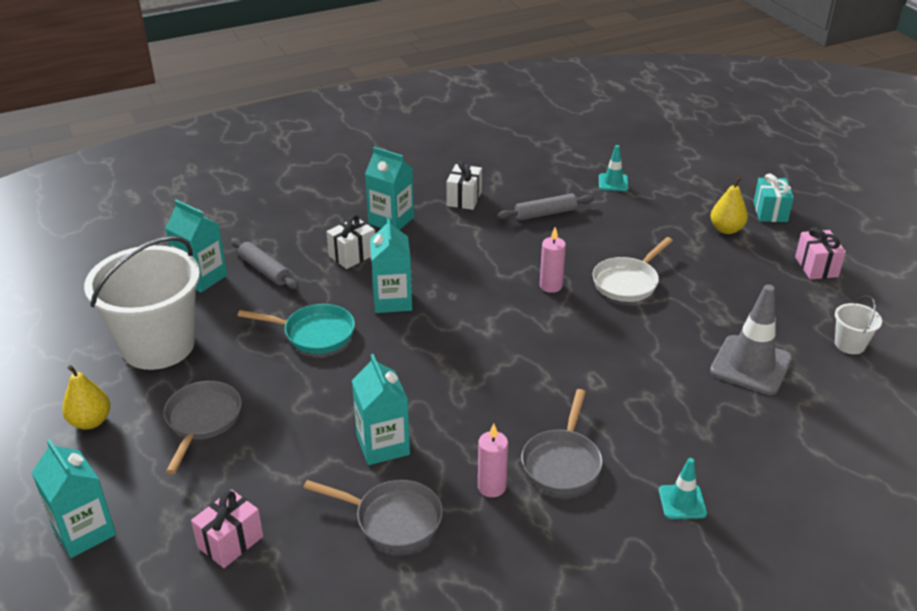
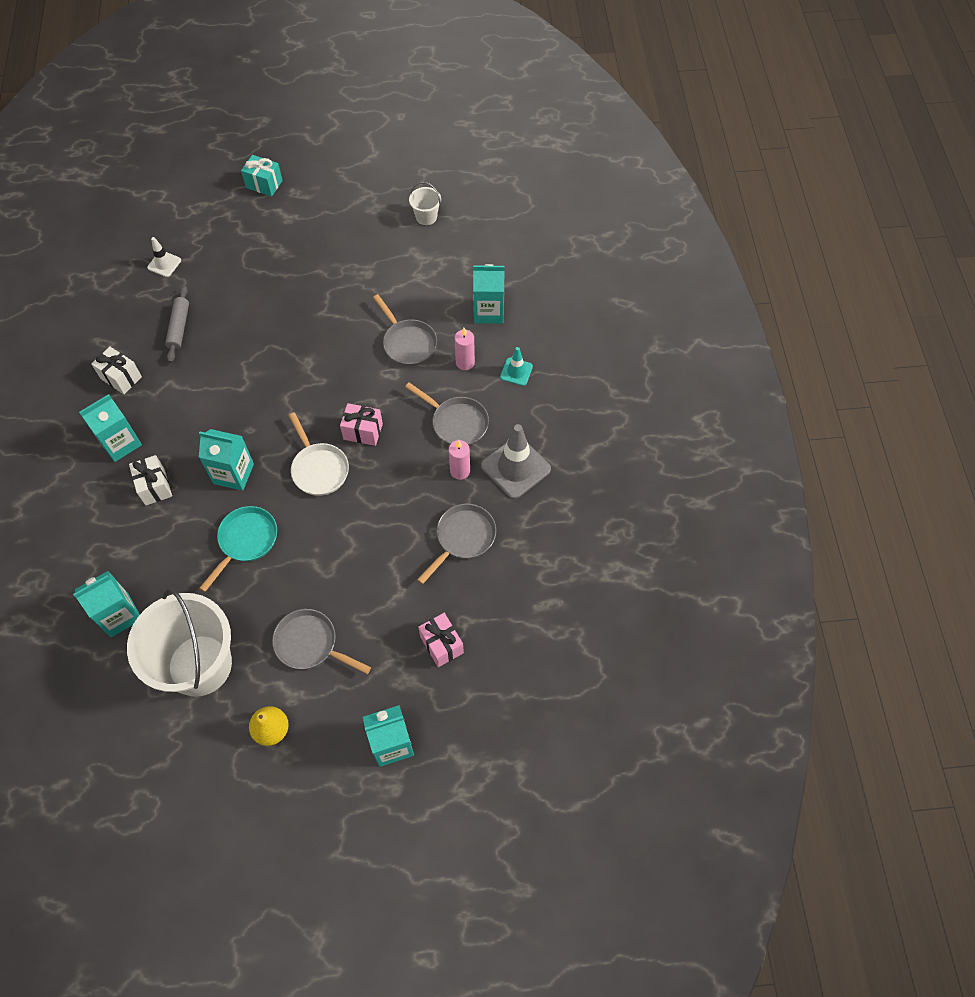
camera: 70 degrees left, 25 degrees up
grey rolling pin [231,238,299,290] -> none
turquoise carton [352,354,410,465] -> turquoise carton moved to [473,264,505,324]
pink candle [540,227,566,293] -> pink candle moved to [455,328,475,370]
white pan [593,237,673,302] -> white pan moved to [288,412,349,496]
turquoise traffic cone [599,145,628,191] -> white traffic cone [147,237,181,277]
grey traffic cone [710,284,792,395] -> grey traffic cone moved to [481,424,551,499]
yellow pear [711,177,748,234] -> none
pink gift [795,227,846,279] -> pink gift moved to [340,403,383,446]
none -> grey pan [373,294,437,366]

